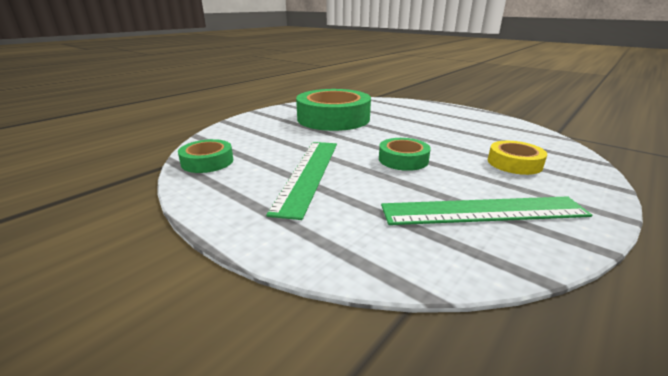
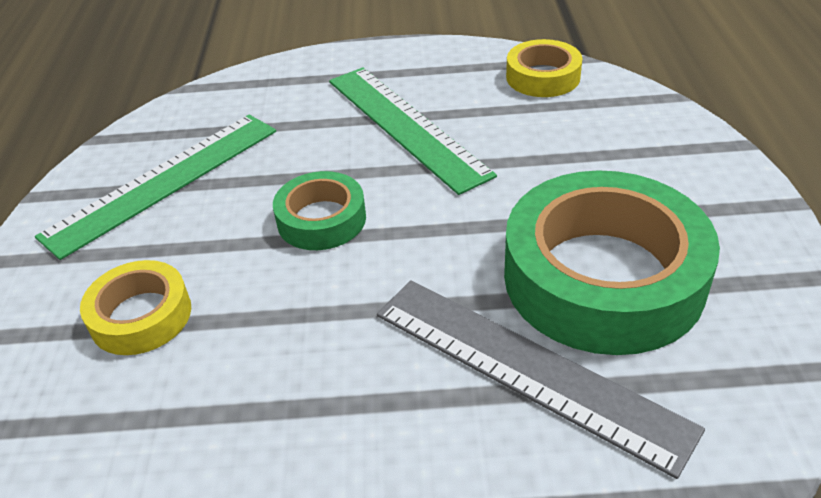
camera: 140 degrees right, 15 degrees up
green tape [178,139,233,173] -> yellow tape [506,39,582,97]
none -> grey ruler [377,280,705,479]

